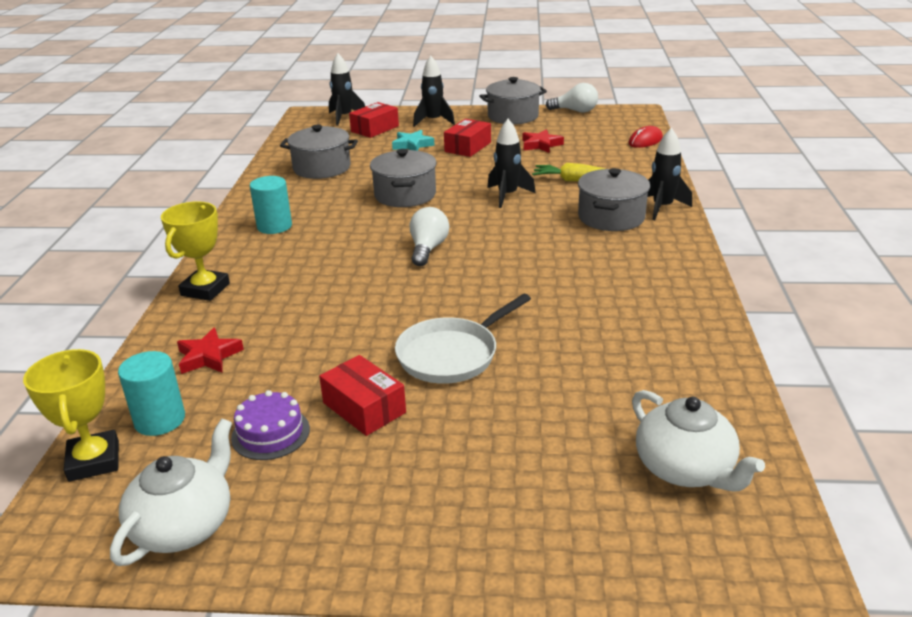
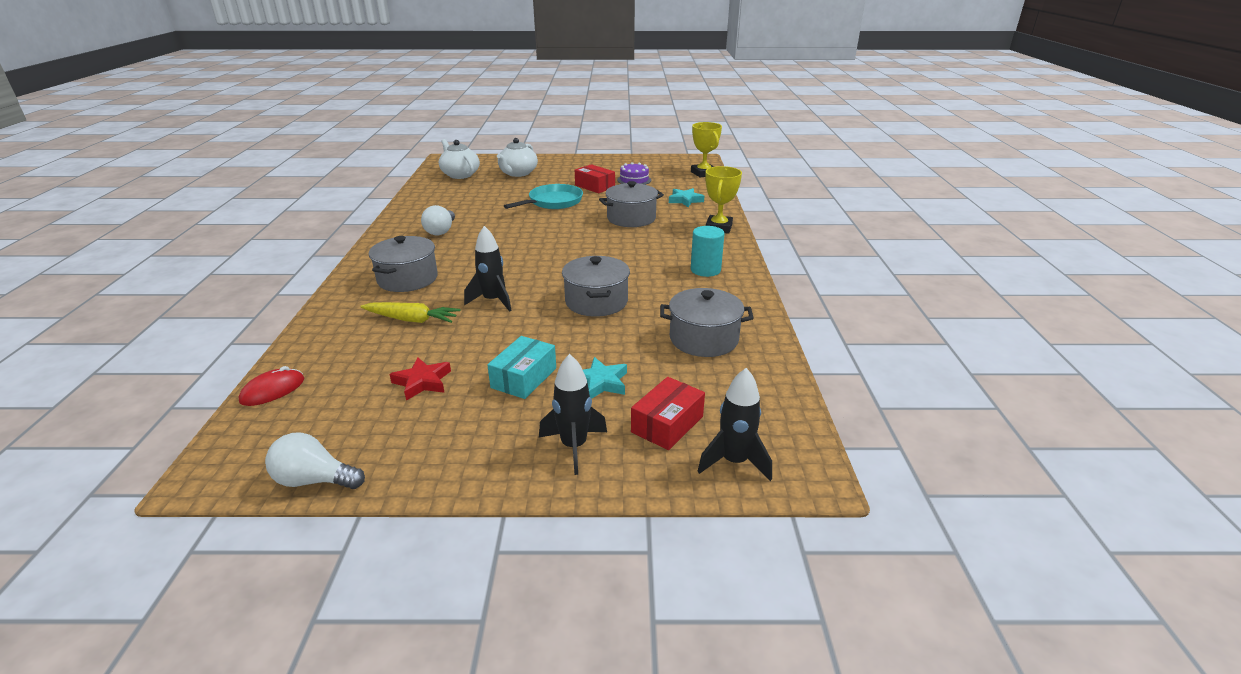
camera: 175 degrees right, 0 degrees up
white teapot [110,418,232,566] -> white teapot moved to [497,138,538,177]
turquoise cylinder [118,351,185,436] -> none
red star [177,328,244,374] -> turquoise star [669,188,704,207]
white pan [395,294,531,384] -> turquoise pan [504,184,583,209]
white light bulb [410,207,449,266] -> white light bulb moved to [421,205,455,236]
red box [444,119,491,157] -> turquoise box [487,336,556,399]
grey pot [479,77,547,125] -> grey pot moved to [599,181,664,227]
black rocket [647,128,692,220] -> none

